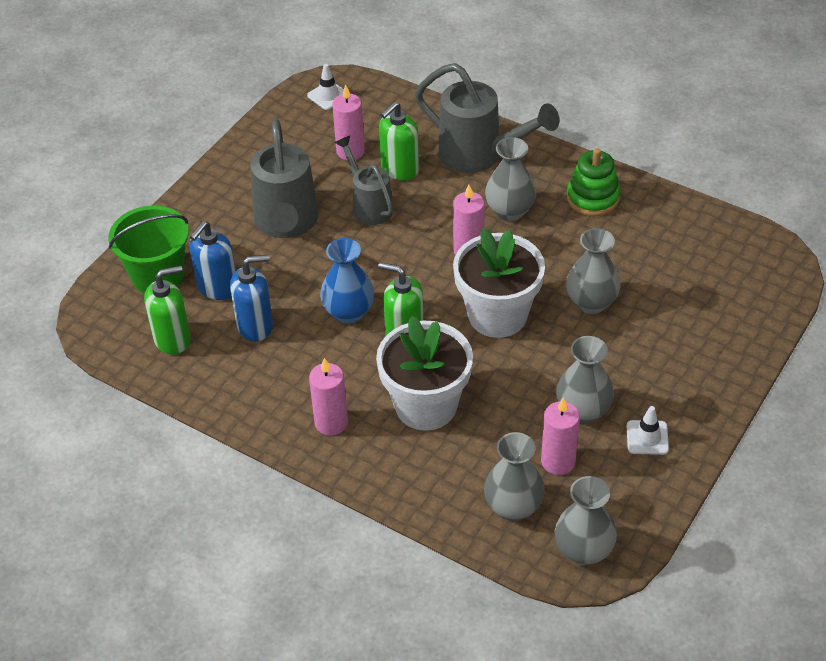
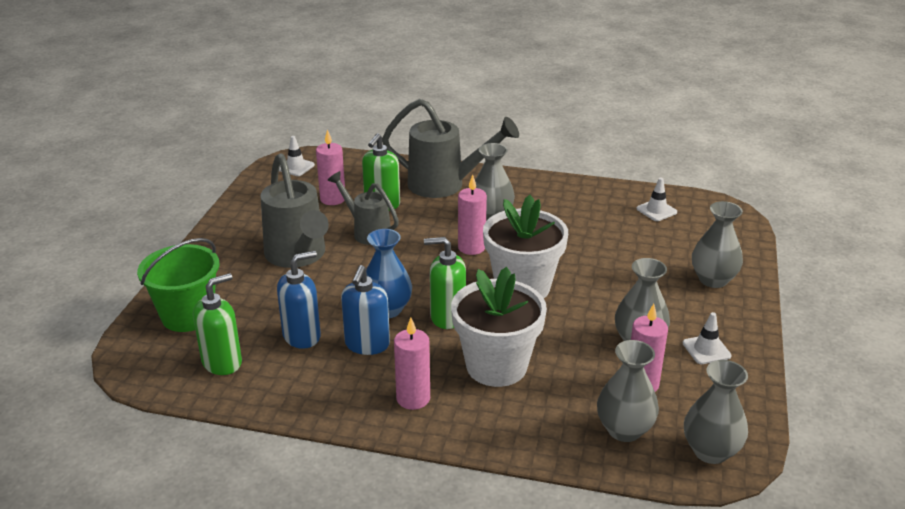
camera: 20 degrees left, 15 degrees down
blue soap dispenser [189,221,236,300] -> blue soap dispenser moved to [341,265,390,355]
grey vase [566,228,620,314] -> grey vase moved to [692,201,743,288]
green stacking toy [567,148,620,216] -> none
none -> white traffic cone [636,178,677,221]

